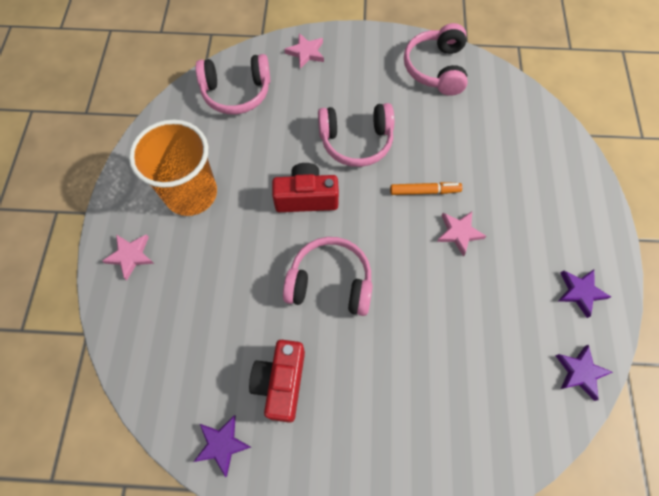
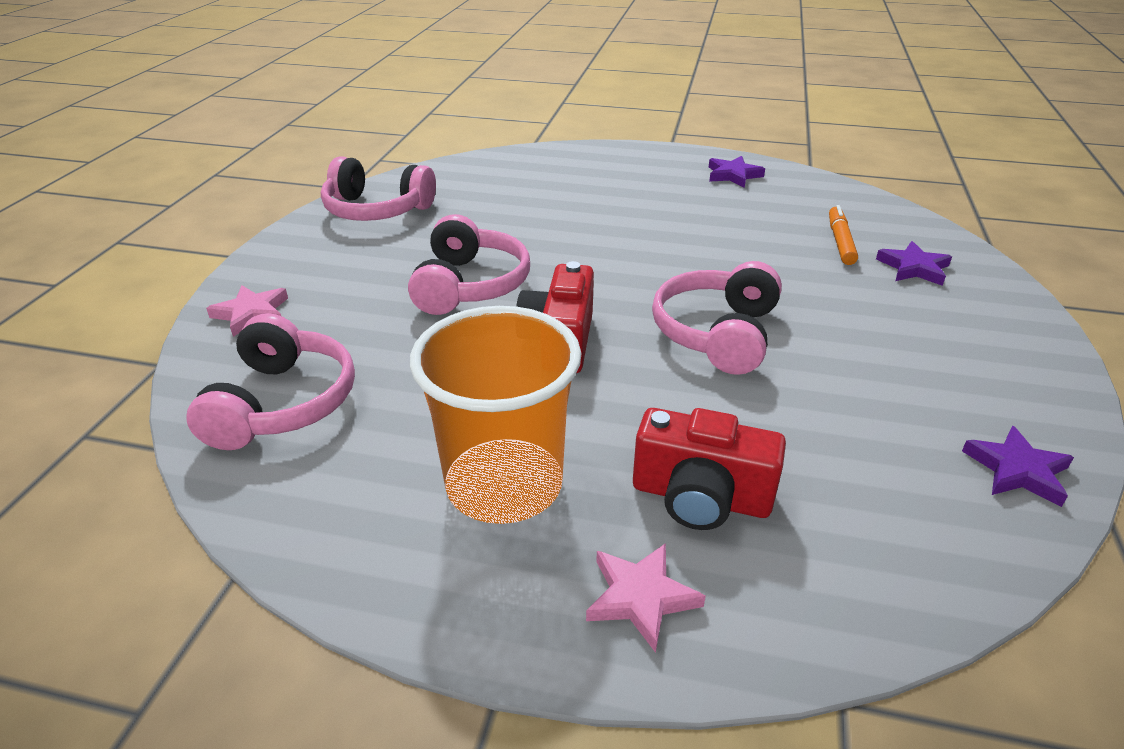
camera: 80 degrees left, 30 degrees down
red camera [249,340,305,423] -> red camera moved to [633,408,786,530]
orange marker [390,182,462,195] -> orange marker moved to [829,205,858,265]
pink star [437,212,486,257] -> none
purple star [555,345,613,401] -> purple star moved to [876,241,952,286]

